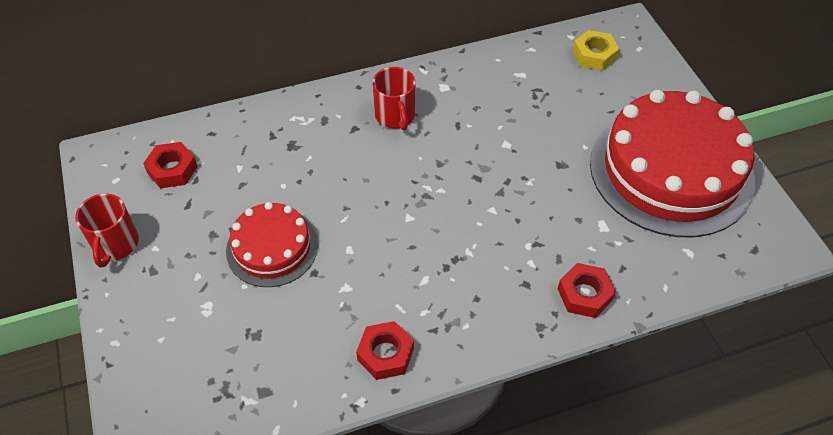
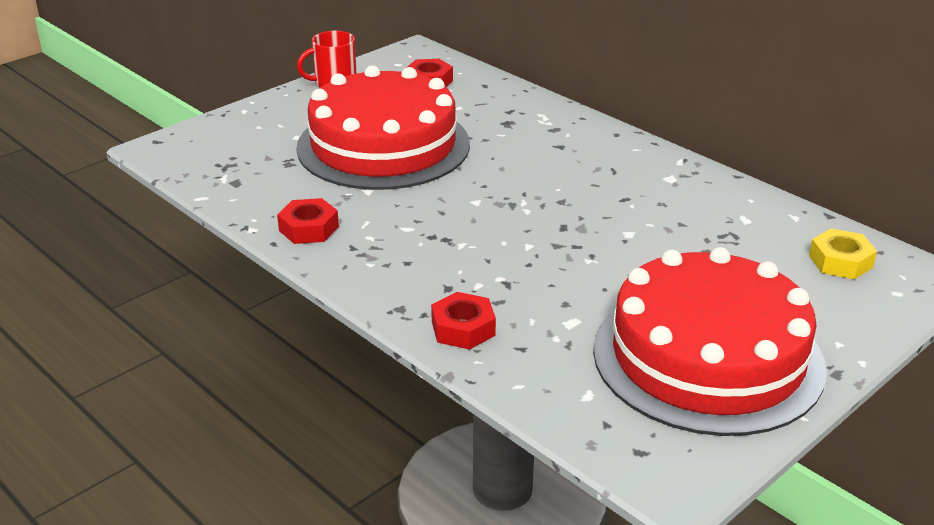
camera: 65 degrees right, 20 degrees down
red cake [226,202,318,287] -> red cake [296,65,470,190], size x1.89
red mug [372,67,416,130] -> none

